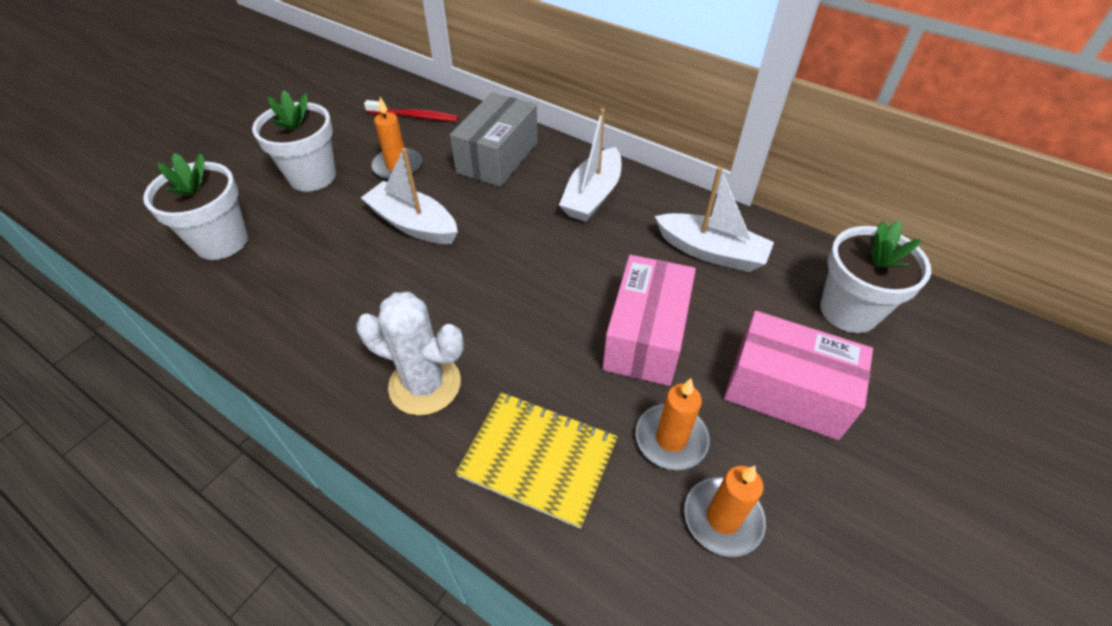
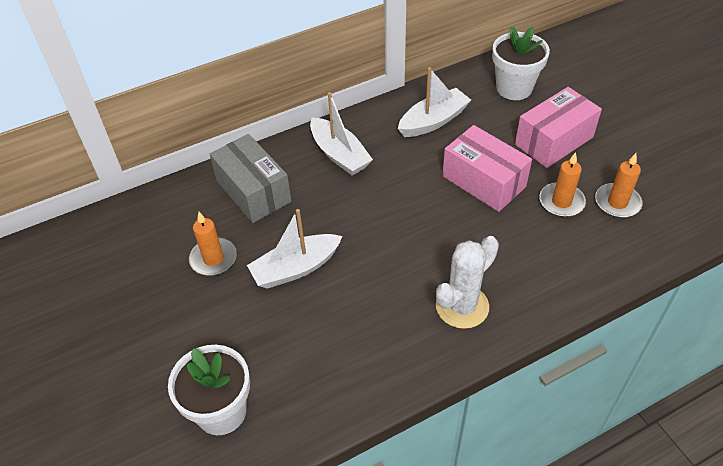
camera: 60 degrees left, 0 degrees up
white flower pot [252,90,336,192] -> none
red toothbrush [364,100,458,121] -> none
yellow notebook [455,392,618,529] -> none

